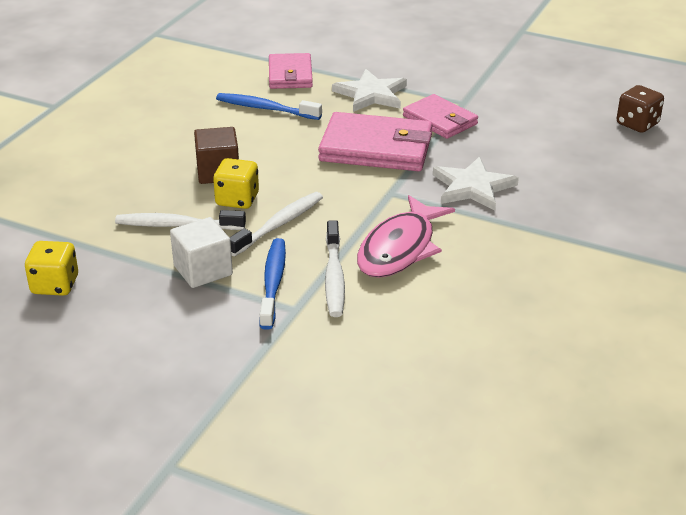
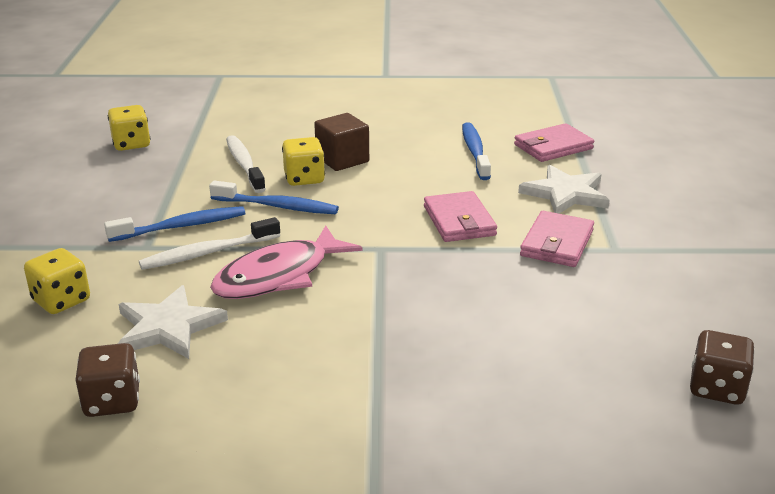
camera: 65 degrees right, 5 degrees down
white cube [170,217,233,288] -> none
white toothbrush [229,192,323,256] -> blue toothbrush [209,181,339,214]
pink wallet [318,112,433,171] -> pink wallet [424,191,497,242], size x0.63
pink fish [357,195,455,278] -> pink fish turned 45 degrees counterclockwise [210,226,363,299]
white star [433,157,519,211] -> white star moved to [118,285,228,359]
none -> yellow dice [24,248,90,314]
none -> brown dice [75,343,140,417]

